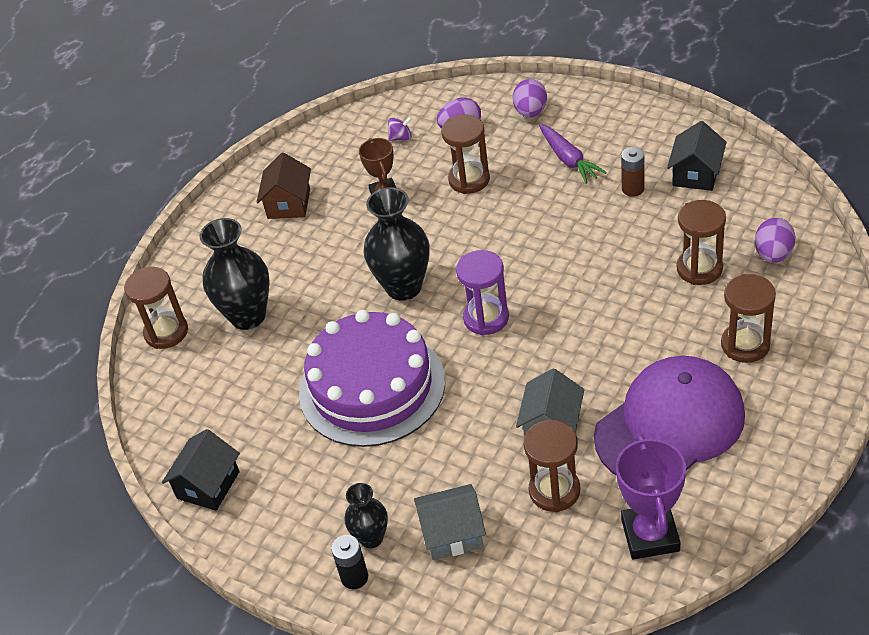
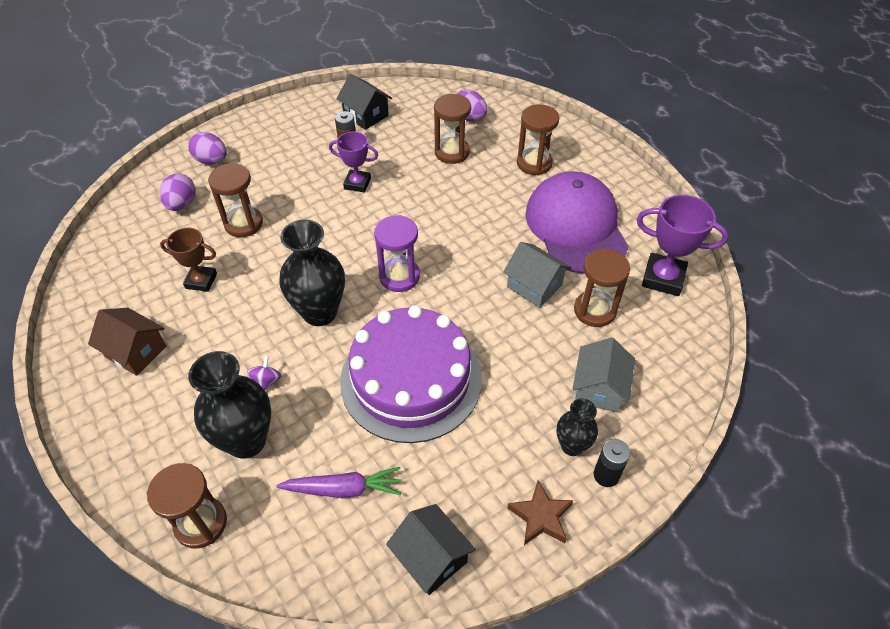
camera: 70 degrees left, 5 degrees up
purple spinning top [388,117,412,141] -> purple spinning top moved to [247,356,281,390]
purple carrot [539,124,607,184] -> purple carrot moved to [276,467,401,498]
none -> purple trophy [329,131,378,193]
none -> brown star [507,480,573,545]

